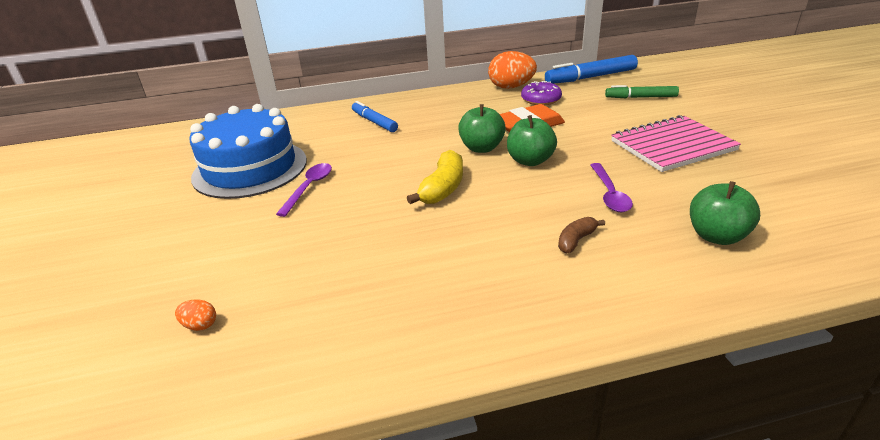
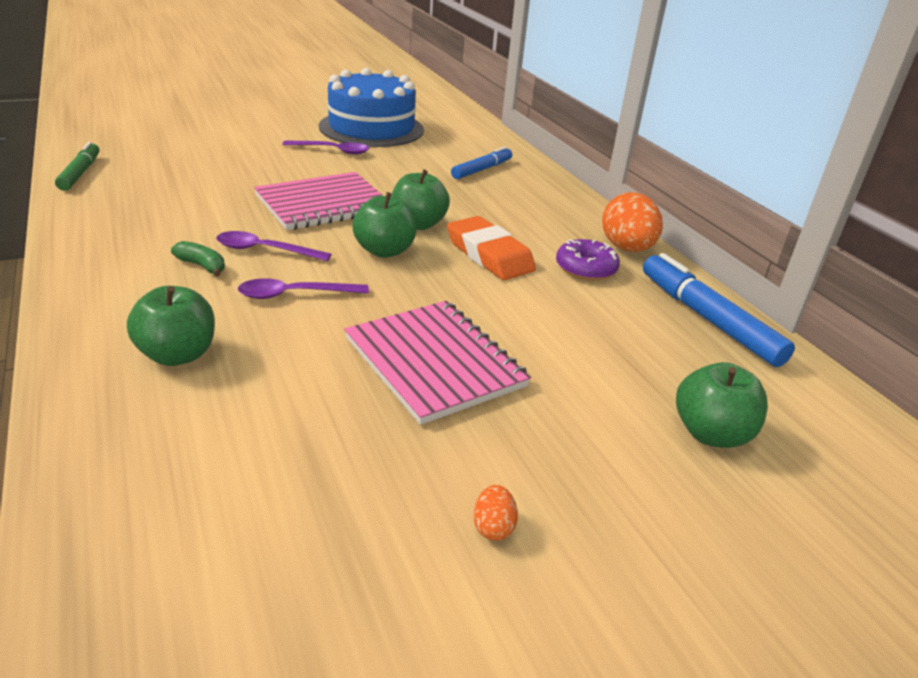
camera: 75 degrees right, 0 degrees up
orange egg [175,300,216,331] -> orange egg moved to [474,485,518,541]
yellow banana [407,150,463,204] -> pink notebook [254,172,383,230]
brown banana [558,217,605,253] -> green banana [171,241,225,277]
green marker [605,85,679,98] -> green marker moved to [55,142,100,191]
none -> purple spoon [216,231,331,261]
none -> green apple [676,362,768,448]

